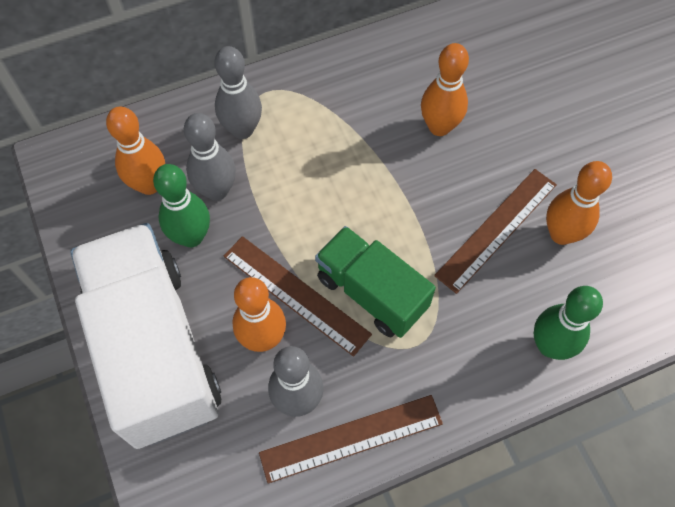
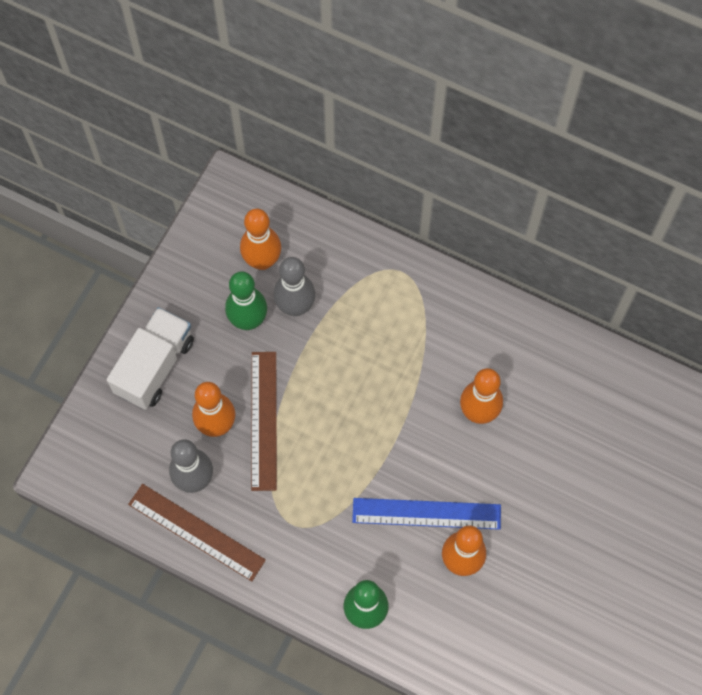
camera: 50 degrees right, 5 degrees up
white truck [70,223,221,449] -> white truck [107,307,194,410], size x0.59
grey bowling pin [214,46,262,139] -> none
green truck [315,226,436,338] -> none
brown ruler [434,169,557,294] -> blue ruler [352,498,501,530]

